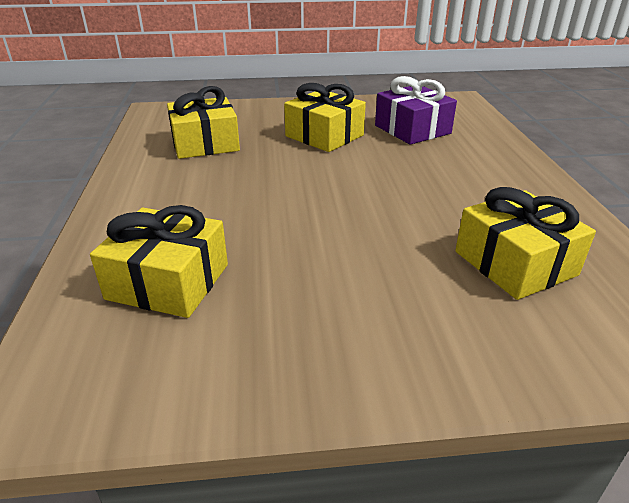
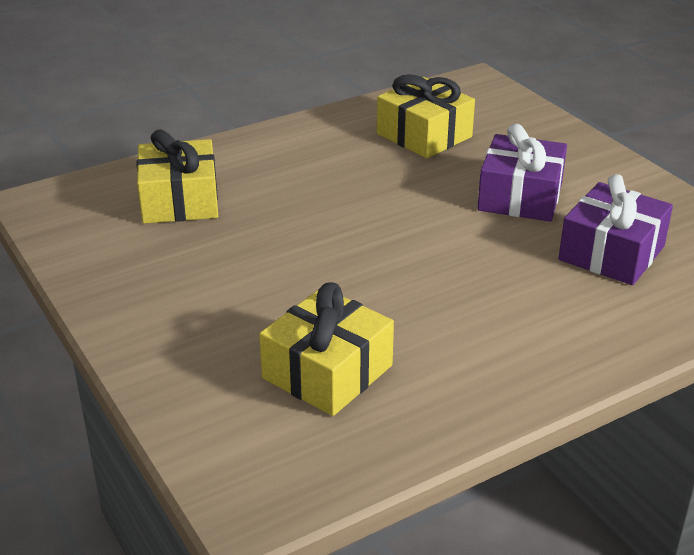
camera: 65 degrees right, 0 degrees up
yellow gift [284,83,366,152] -> purple gift [477,124,567,222]

